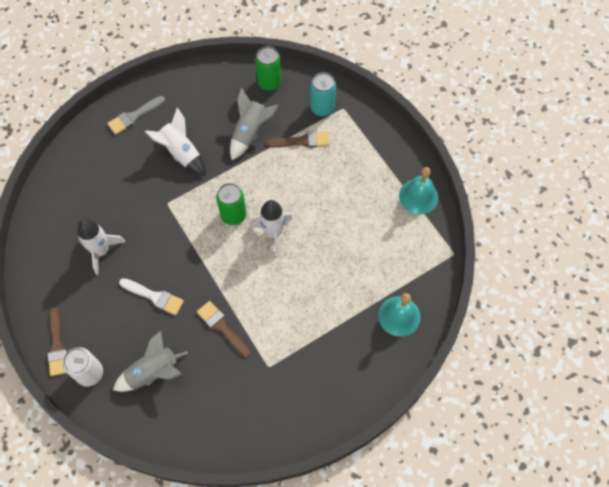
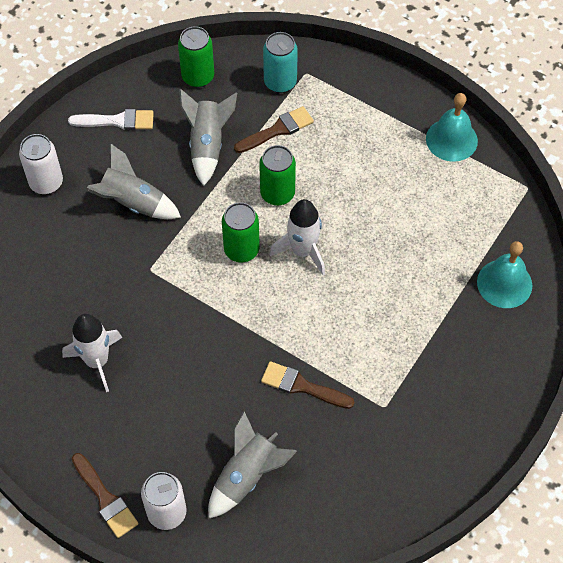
camera: 25 degrees left, 5 degrees down
grey brush [107,96,165,135] -> white can [19,134,63,194]
white brush [119,278,184,315] -> white brush moved to [68,109,154,130]
white rocket [145,107,206,176] -> grey rocket [87,144,181,219]
none -> green can [259,145,296,206]

